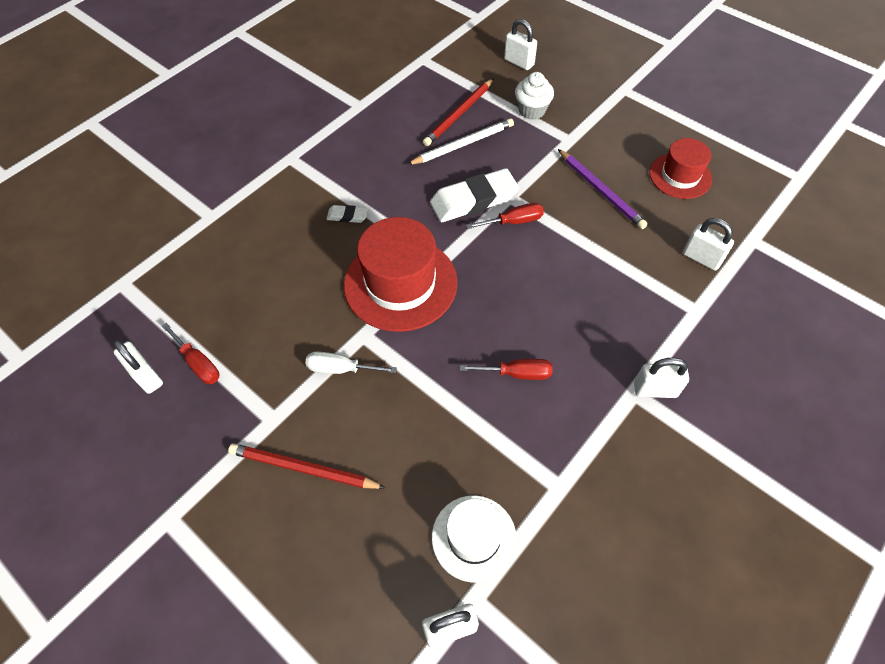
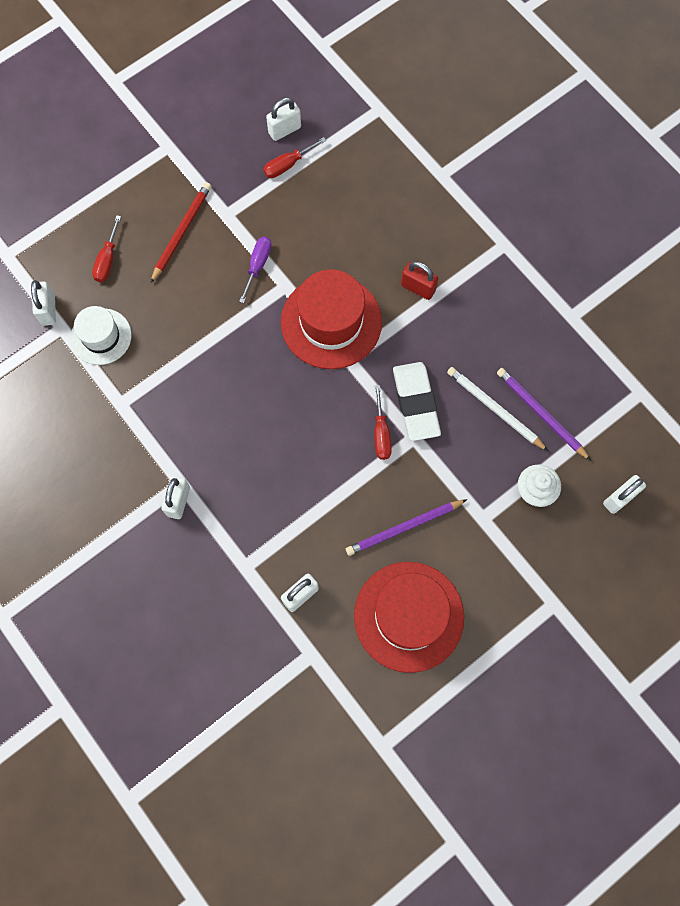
camera: 100 degrees right, 15 degrees up
white screwdriver [305,352,397,374] -> purple screwdriver [239,237,272,303]
white eraser [326,205,368,223] -> red padlock [401,261,438,300]
white pencil [407,118,514,165] -> white pencil turned 150 degrees clockwise [447,367,548,451]
red pencil [423,78,494,146] -> purple pencil [497,368,591,461]
red screwdriver [460,359,552,380] -> red screwdriver moved to [92,215,121,282]
red hat [649,138,712,199] -> red hat [354,562,464,673], size x1.67

